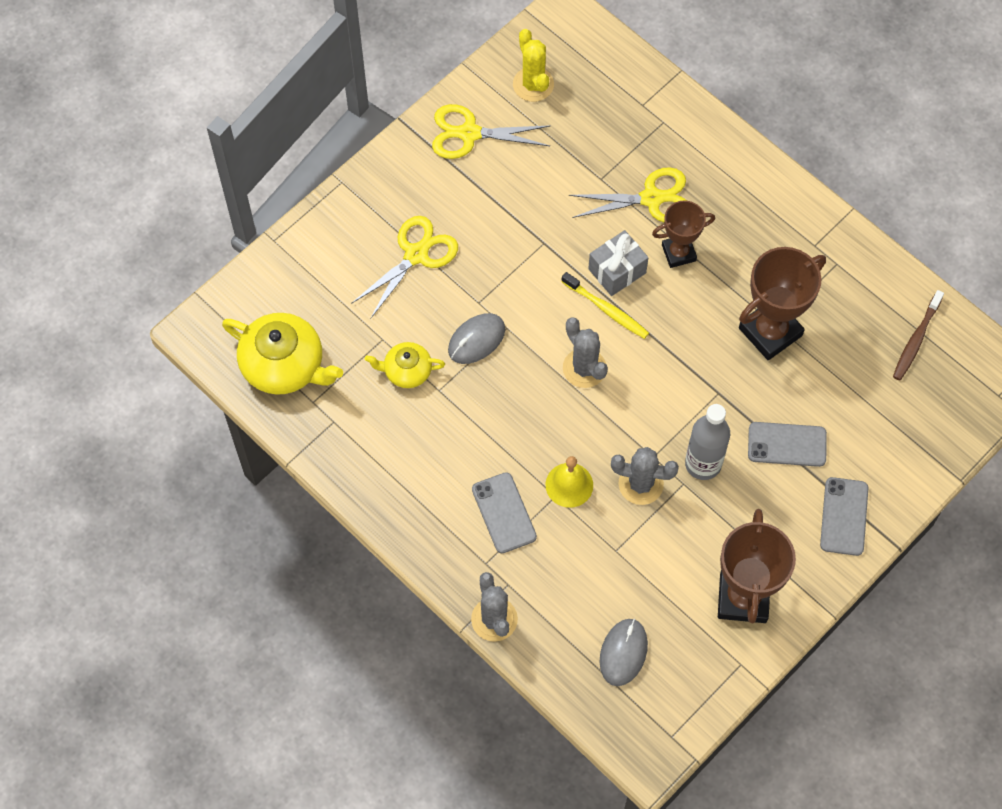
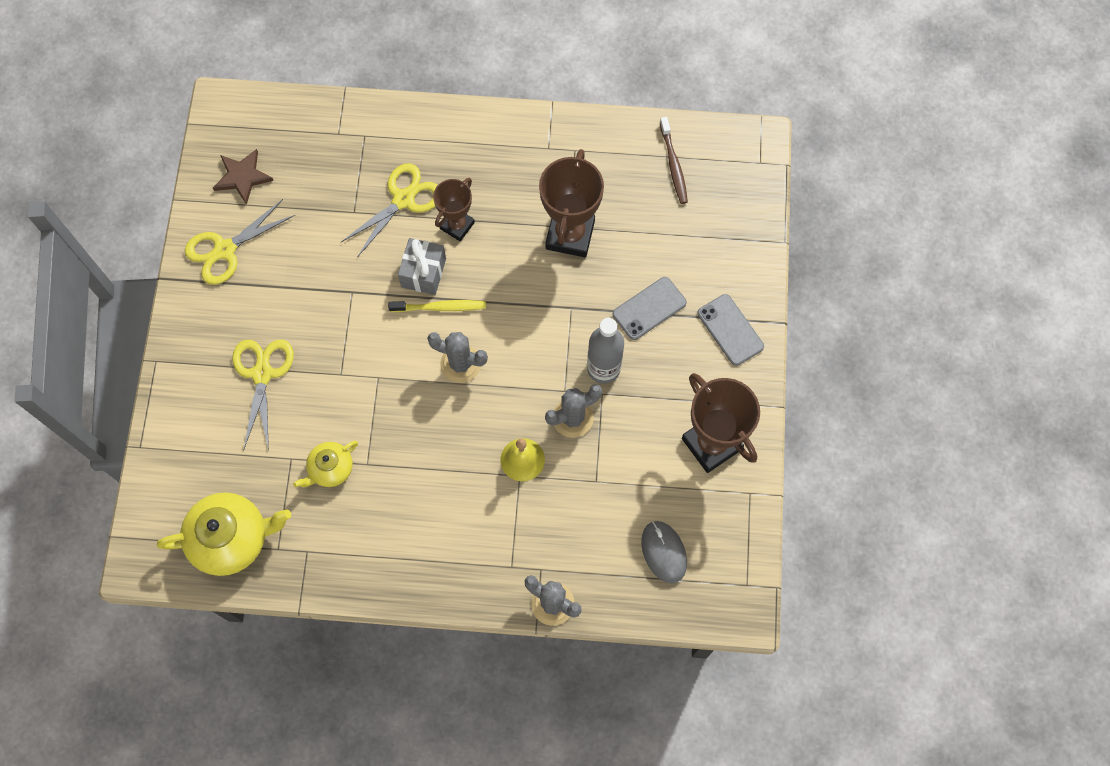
camera: 40 degrees left, 5 degrees up
grey mouse [448,313,505,364] -> none
grey phone [472,472,537,553] -> none
yellow cactus [513,29,554,102] -> brown star [213,149,274,205]

